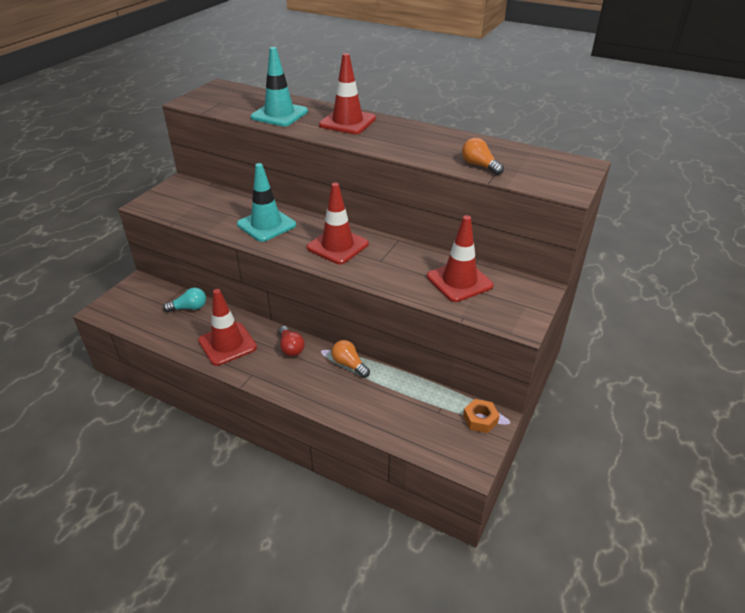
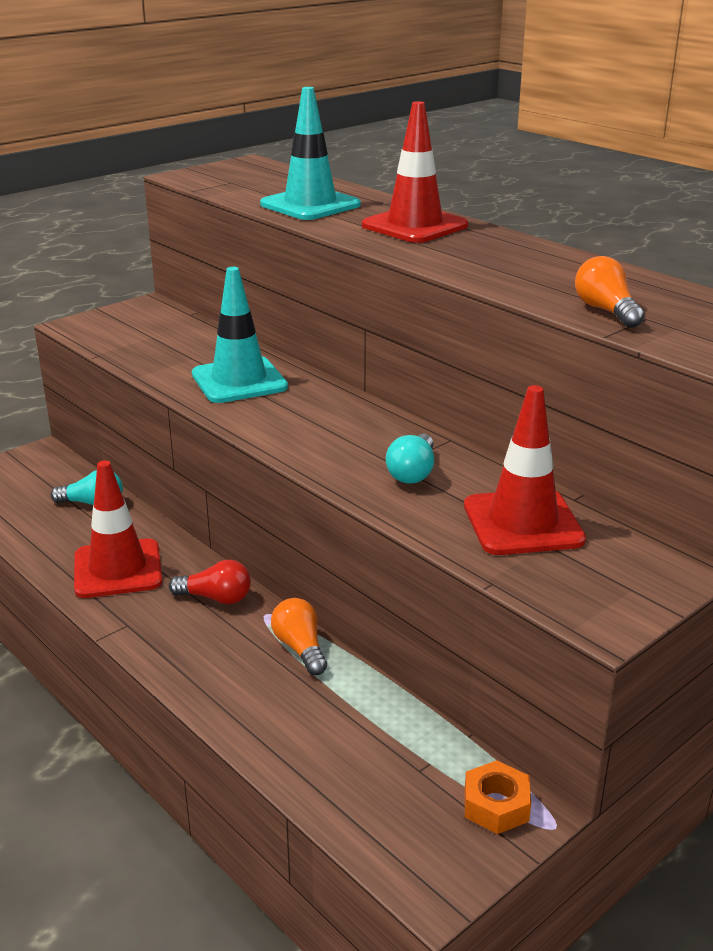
camera: 20 degrees right, 10 degrees down
red light bulb [279,326,305,356] -> red light bulb turned 75 degrees counterclockwise [169,560,251,604]
red traffic cone [307,183,369,264] -> none
none -> turquoise light bulb [386,434,434,484]

